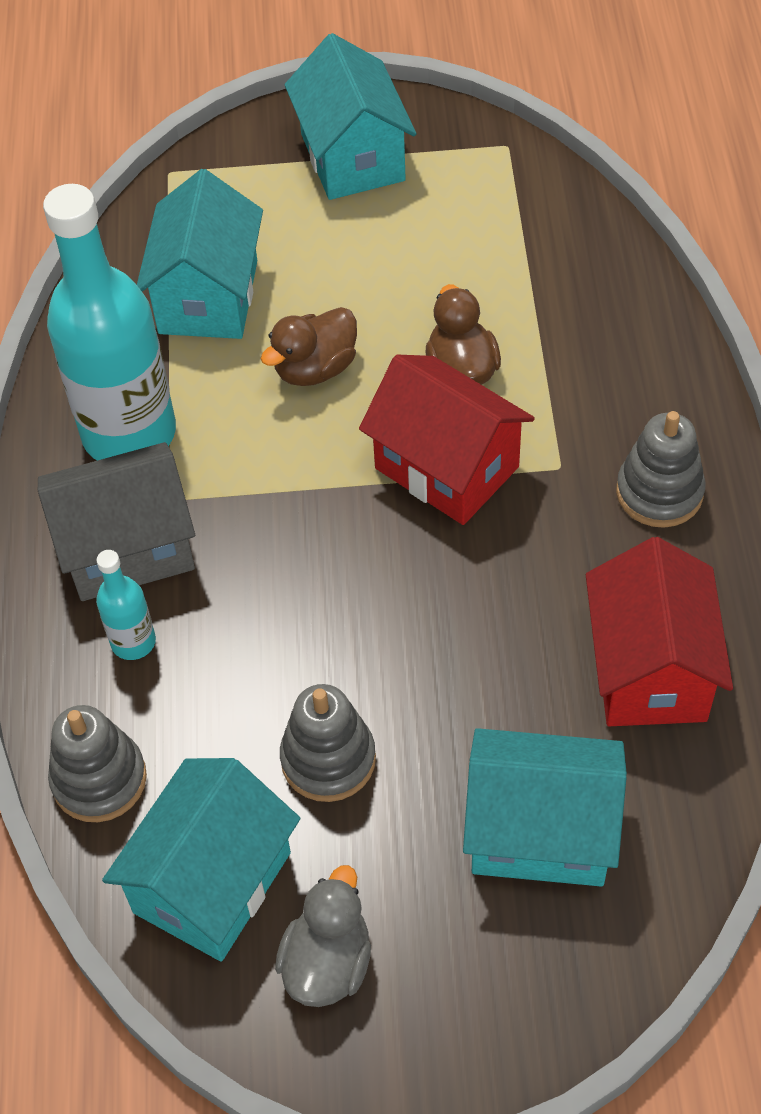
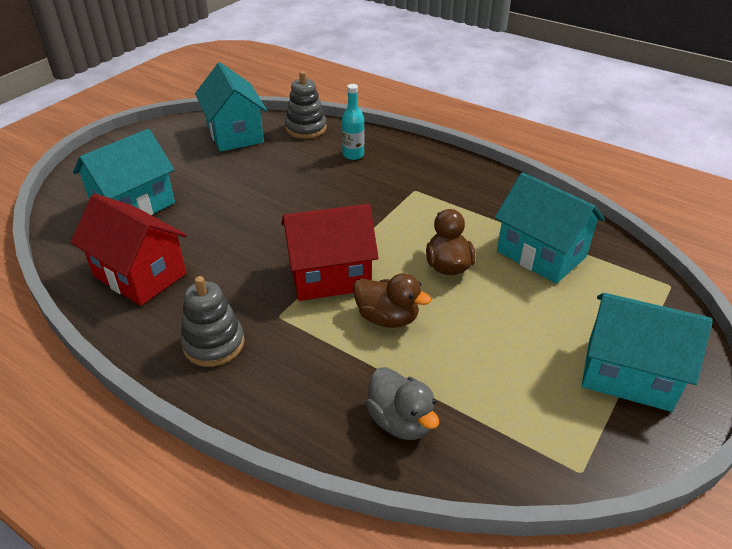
camera: 125 degrees right, 15 degrees down
grey house [38,442,195,601] -> none
turquoise bottle [43,184,176,460] -> none
grey duck [275,865,371,1007] -> grey duck moved to [366,367,439,440]
grey stacking toy [280,684,376,802] -> none

